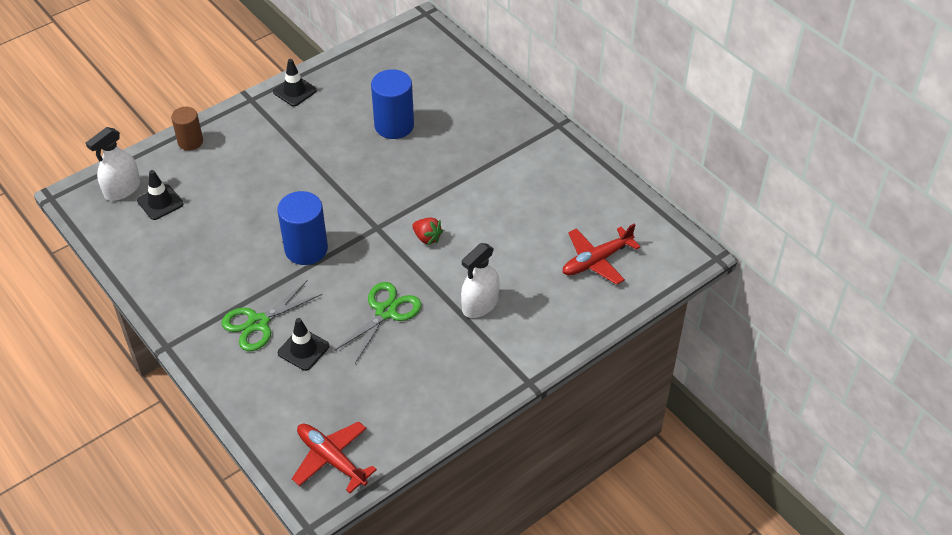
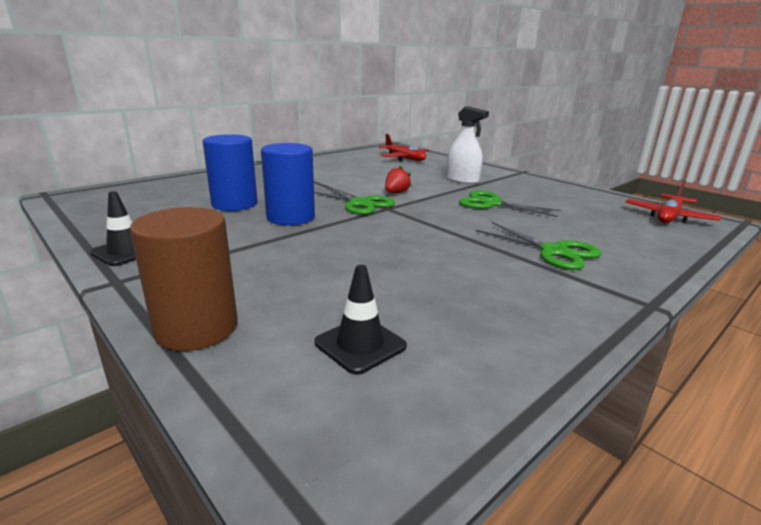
camera: 95 degrees left, 25 degrees down
white spray bottle [86,127,140,201] -> none
brown cylinder [171,107,203,151] -> brown cylinder [130,207,238,351], size x1.58
blue cylinder [277,191,328,265] -> blue cylinder moved to [261,143,315,226]
black traffic cone [278,318,329,371] -> none
none -> green scissors [314,185,395,215]

